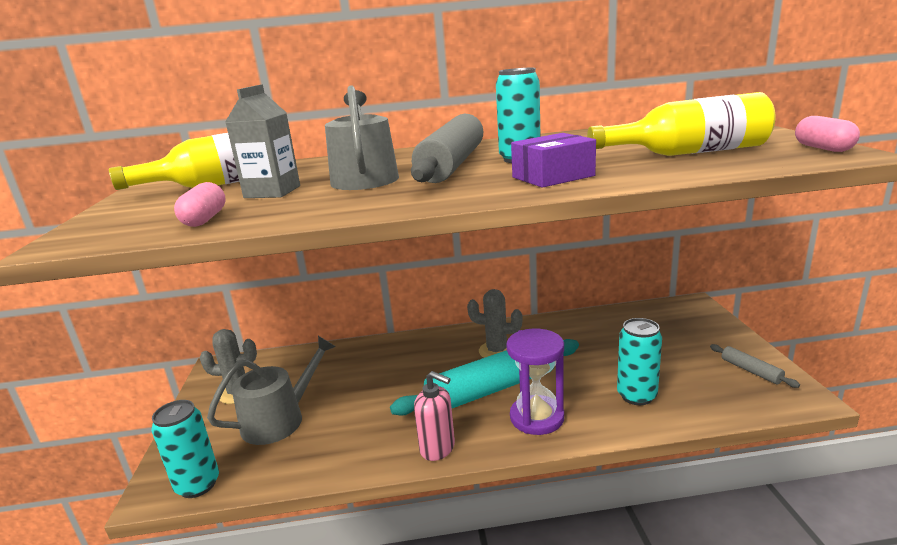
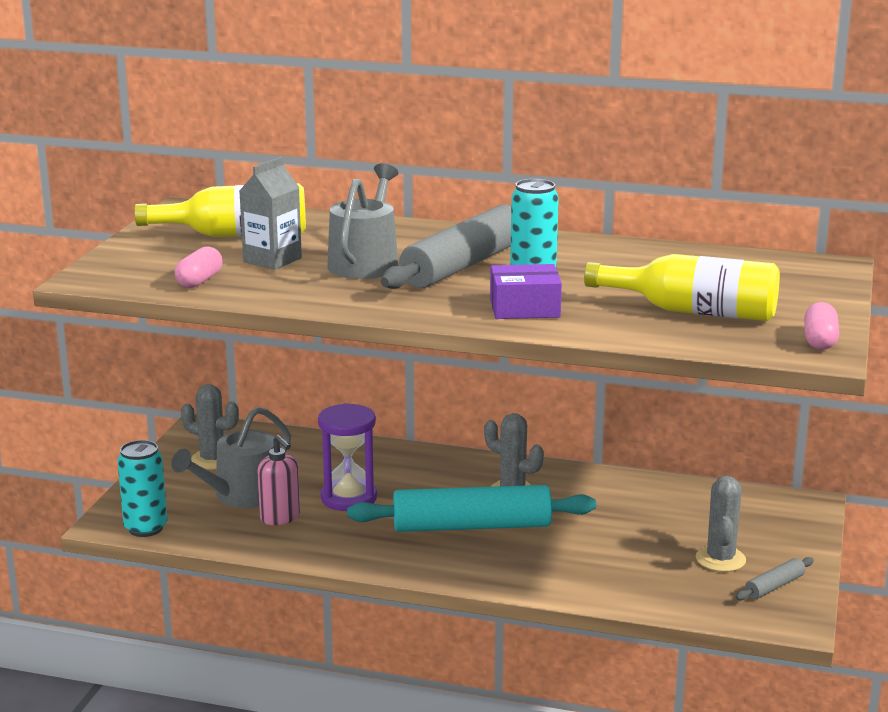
camera: 20 degrees right, 0 degrees up
grey watering can [207,336,336,445] -> grey watering can turned 150 degrees clockwise [171,407,291,508]
pink soap dispenser [414,371,455,461] -> pink soap dispenser moved to [257,435,300,525]
purple hourglass [506,329,564,435] -> purple hourglass moved to [318,403,377,511]
turquoise can [617,318,662,405] -> none
grey rolling pin [710,344,800,388] -> grey rolling pin turned 60 degrees clockwise [736,557,814,601]
none -> grey cactus [696,476,746,572]

